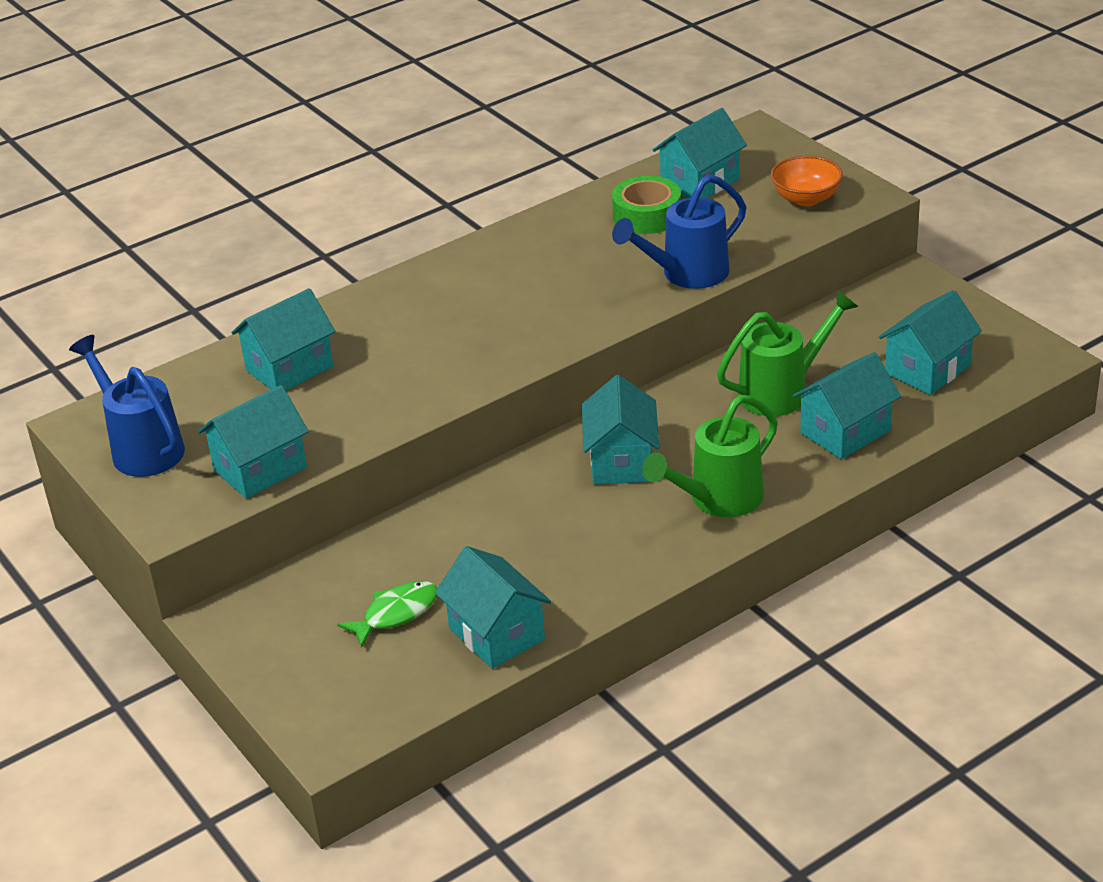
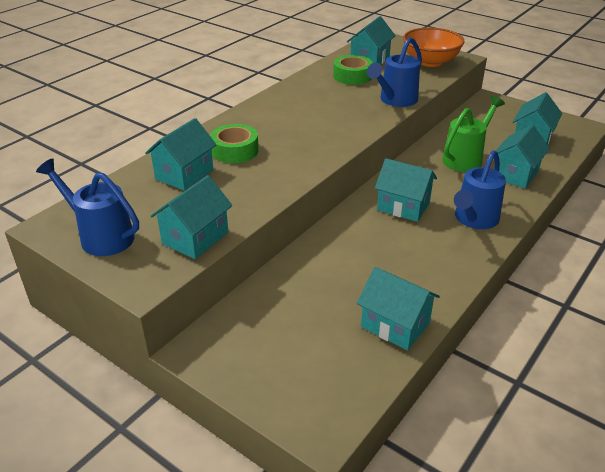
camera: 20 degrees left, 0 degrees up
green fish [337,581,437,648] -> none
turquoise house [582,375,659,485] -> turquoise house turned 45 degrees counterclockwise [375,158,437,222]
green watering can [642,395,778,517] -> blue watering can [454,150,506,229]
orange bowl [771,156,843,206] -> orange bowl [403,27,465,67], size x1.54
none -> green tape [210,124,259,163]

